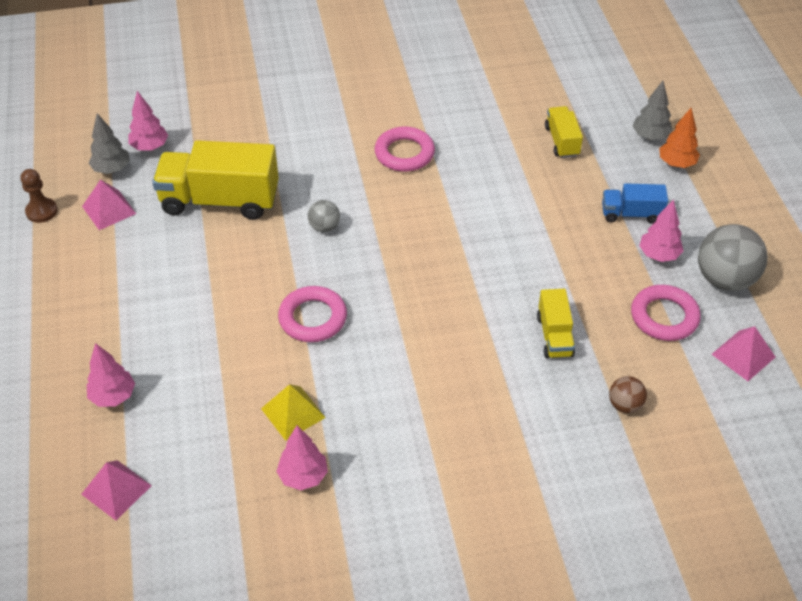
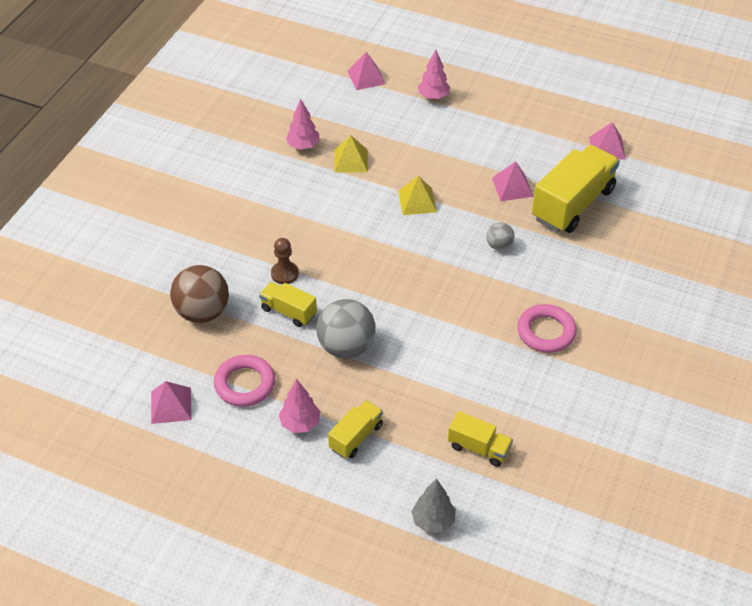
camera: 125 degrees right, 0 degrees up
brown pawn [20,169,57,223] -> brown pawn moved to [271,238,299,284]
grey tree [89,113,130,174] -> none
pink tree [128,91,168,151] -> none
pink ring [278,286,347,342] -> yellow pyramid [398,176,437,215]
blue truck [602,183,668,224] -> yellow truck [328,400,383,459]
brown ball [609,376,647,413] -> brown ball [170,265,229,323], size x1.96
orange tree [659,108,700,168] -> none
grey ball [698,224,768,291] -> grey ball moved to [316,299,376,359]
none -> pink pyramid [492,161,534,201]

